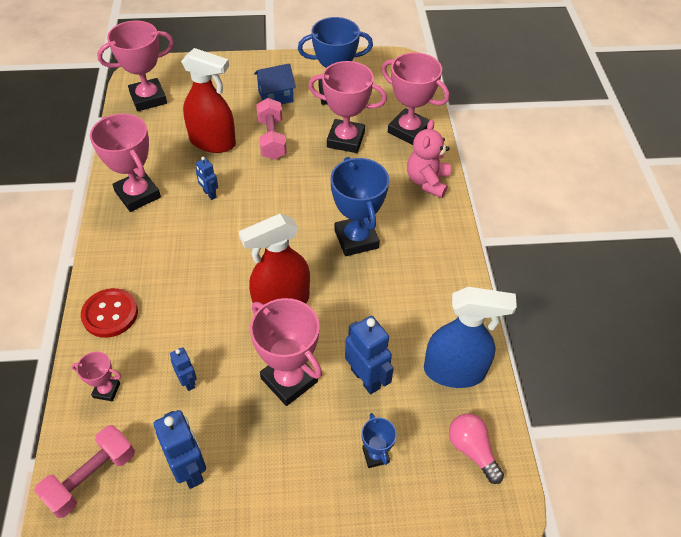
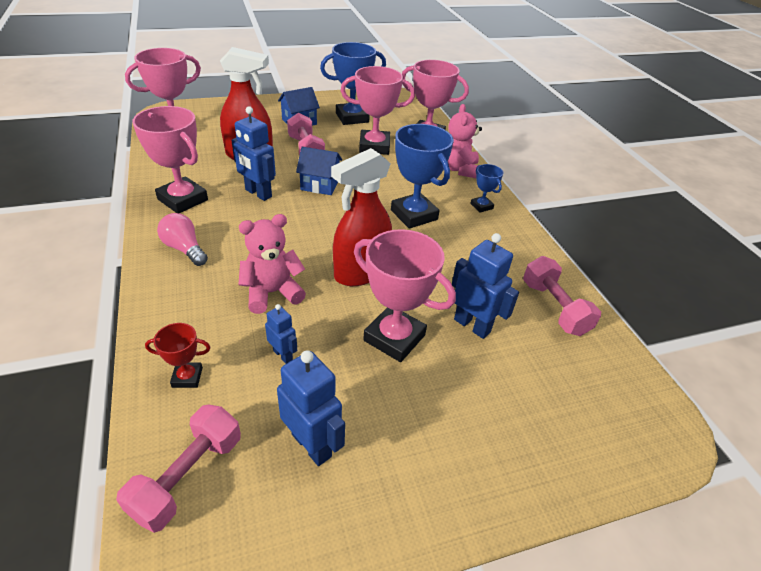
camera: 15 degrees left, 10 degrees down
pink trophy [71,351,121,401] -> red trophy [145,323,210,388]
red button [81,288,138,338] -> none
blue robot [196,157,218,200] -> blue robot [231,106,276,201], size x1.76
blue trophy [362,413,397,468] -> blue trophy moved to [470,164,503,213]
blue spray bottle [424,287,517,388] -> pink dumbbell [523,256,601,336]
pink light bulb [449,413,504,484] -> pink light bulb moved to [157,213,208,266]
none -> pink teddy bear [238,214,306,314]
none -> blue house [296,147,342,195]

